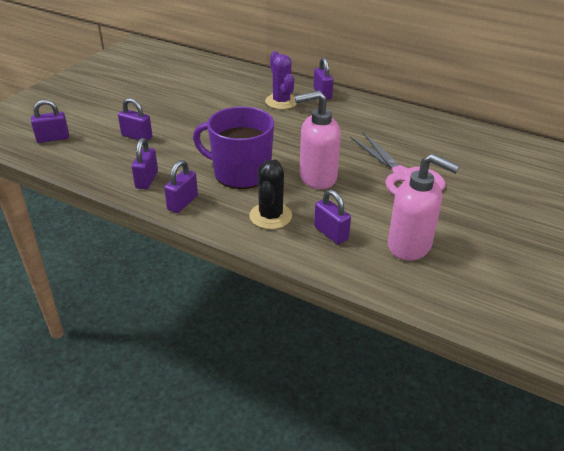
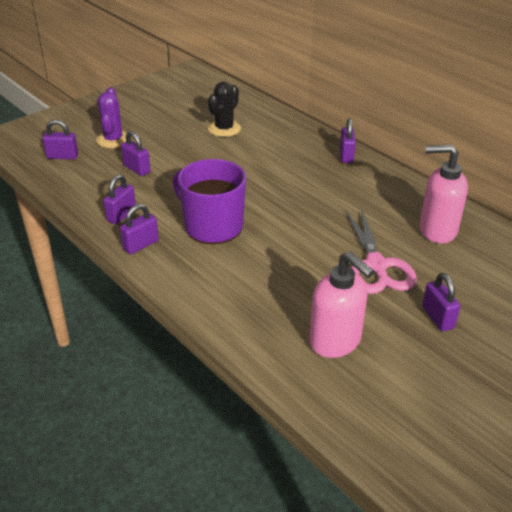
camera: 20 degrees right, 0 degrees up
black cactus [249,160,292,229] -> black cactus moved to [208,82,241,137]
purple cactus [265,51,297,109] -> purple cactus moved to [96,87,127,148]
pink soap dispenser [295,91,341,189] -> pink soap dispenser moved to [419,144,468,243]
purple padlock [314,189,351,244] -> purple padlock moved to [422,273,460,331]

